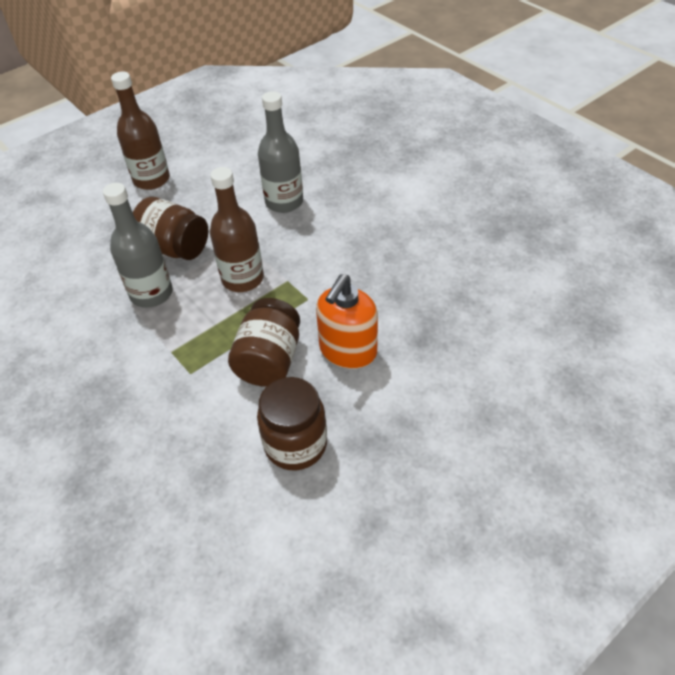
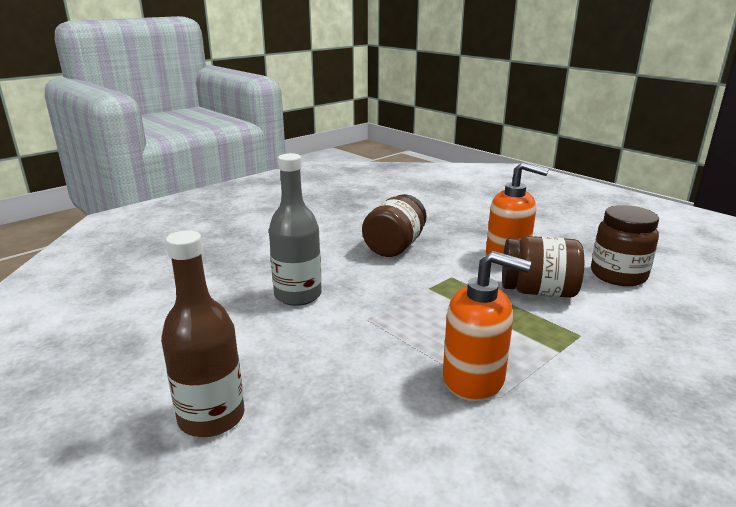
camera: 95 degrees left, 25 degrees down
grey bottle [103,183,173,308] -> orange soap dispenser [443,251,531,401]
brown jar [133,197,208,260] -> brown jar moved to [362,194,427,257]
brown bottle [210,167,264,292] -> none

